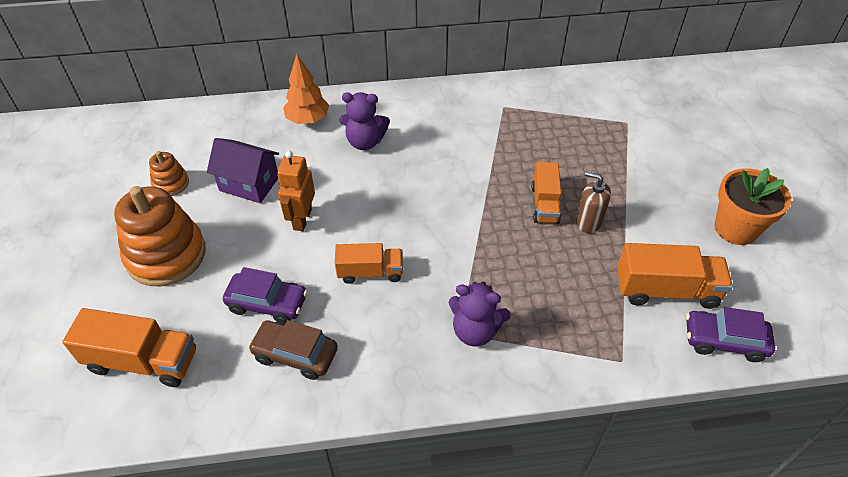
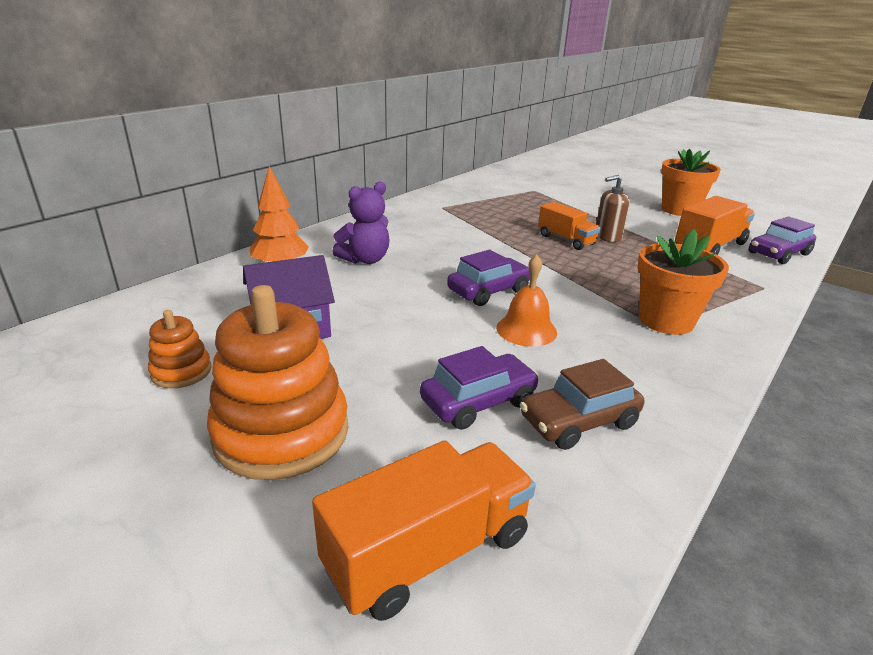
camera: 45 degrees left, 20 degrees down
orange robot [277,151,315,231] -> none
orange truck [335,243,403,284] -> orange bell [496,254,557,347]
purple teddy bear [449,282,511,347] -> orange flower pot [638,229,729,335]
none -> purple car [447,250,530,306]

